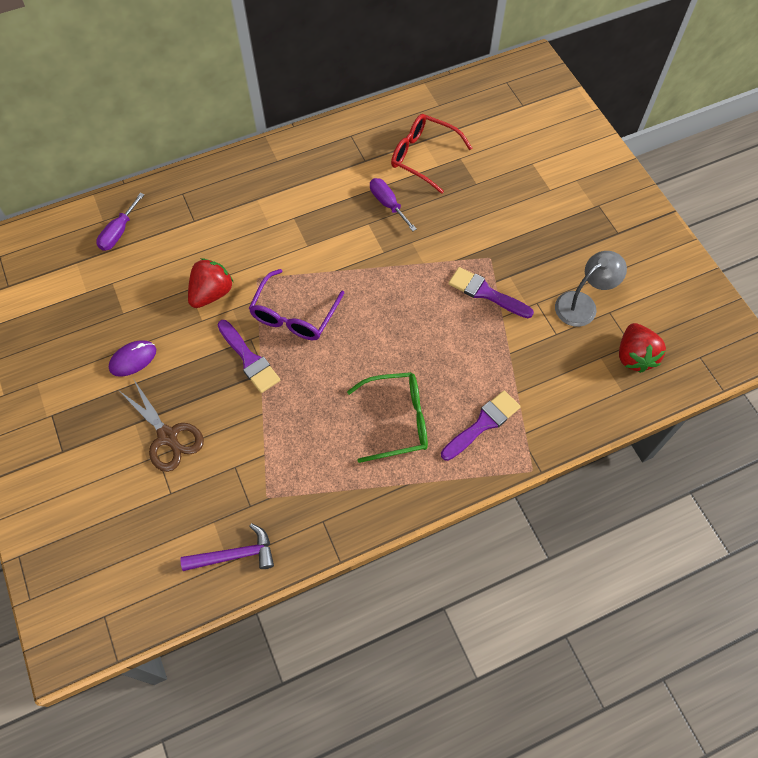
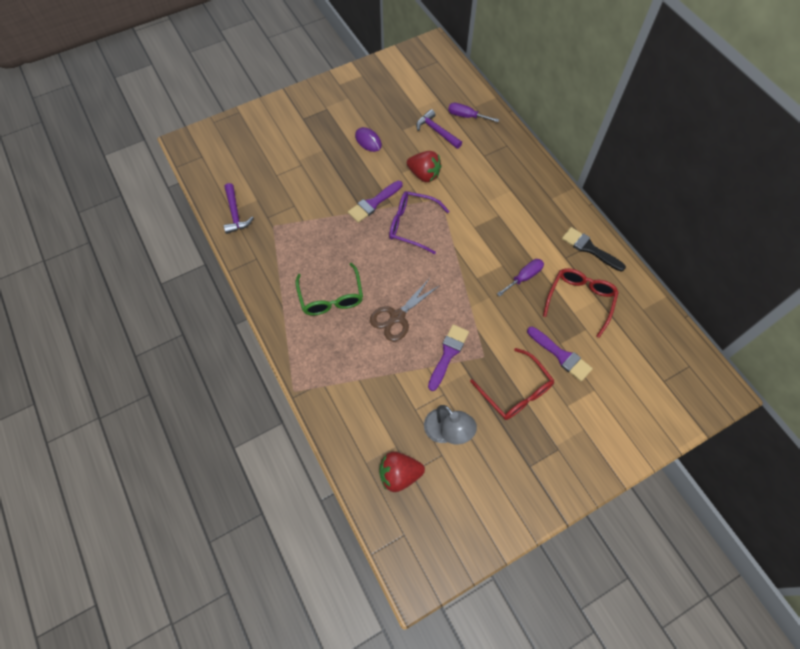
camera: 85 degrees right, 0 degrees up
brown scissors [120,380,204,472] -> brown scissors moved to [370,278,440,341]
purple brush [441,390,521,461] -> purple brush moved to [527,327,593,381]
none -> purple hammer [416,109,462,149]
none -> red glasses [470,348,555,420]
none -> black brush [562,227,626,272]

